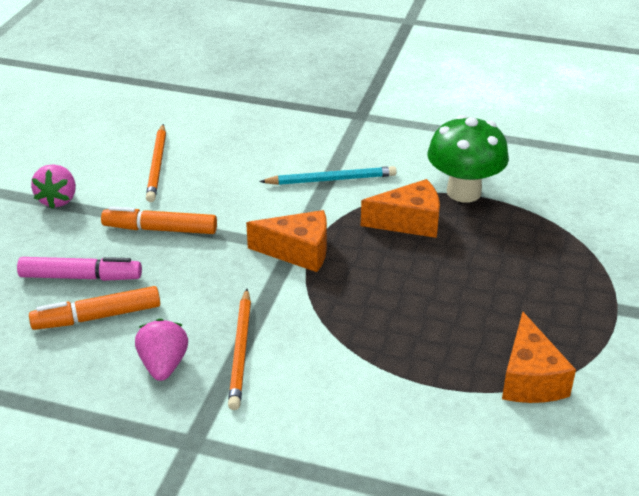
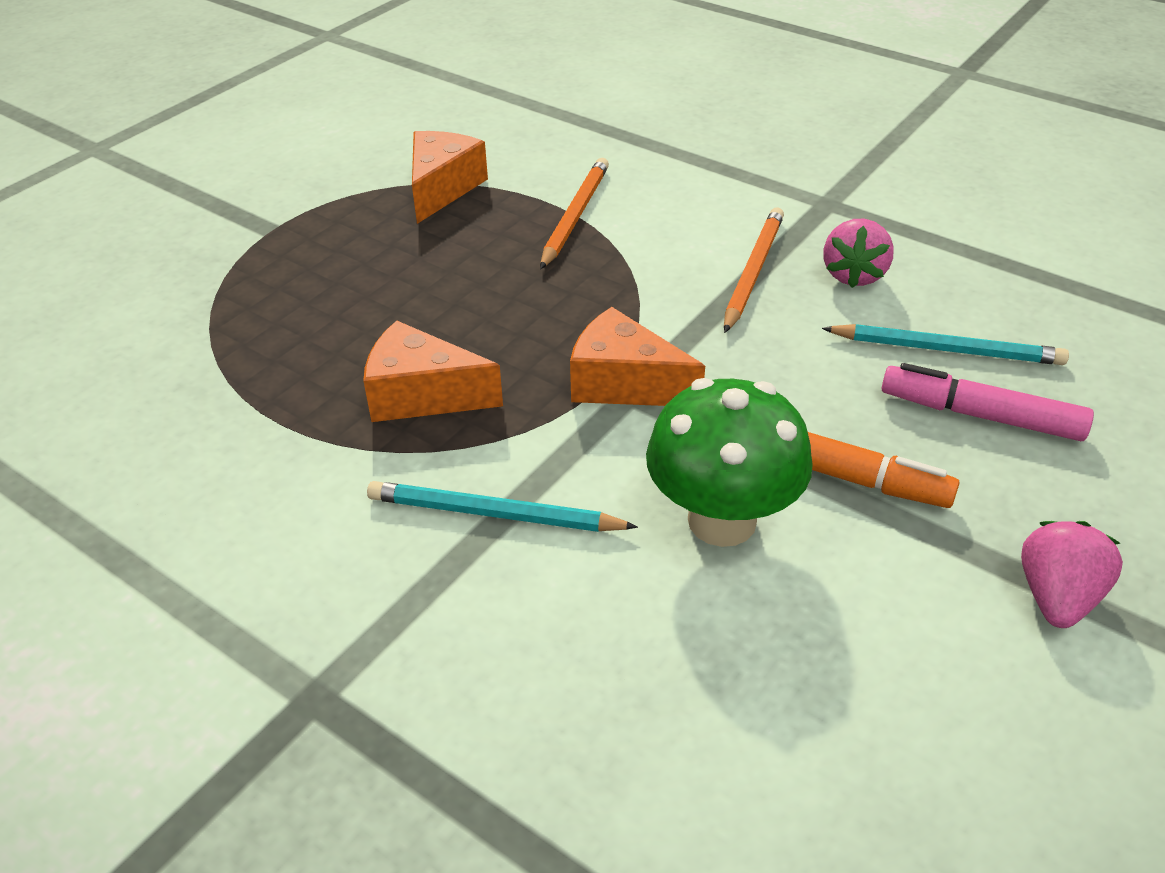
camera: 160 degrees left, 5 degrees up
orange marker [29,286,160,330] -> turquoise pencil [822,324,1069,365]
orange pencil [146,124,166,202] -> orange pencil moved to [540,158,609,269]
green mushroom [427,115,509,203] -> green mushroom moved to [646,378,813,547]

